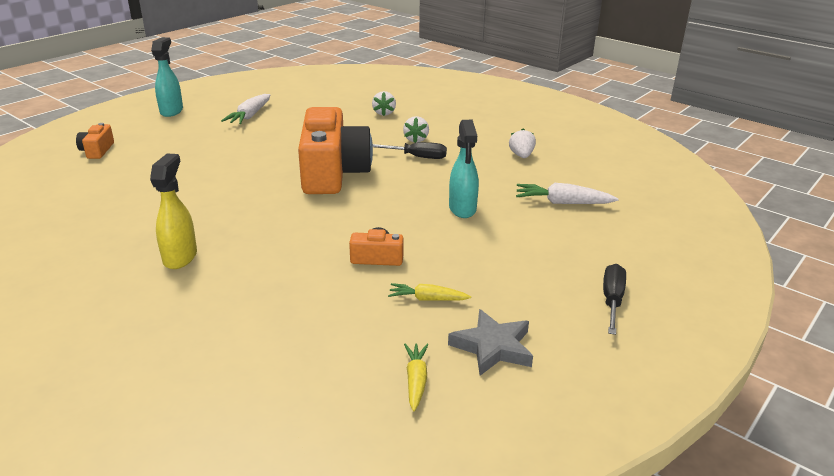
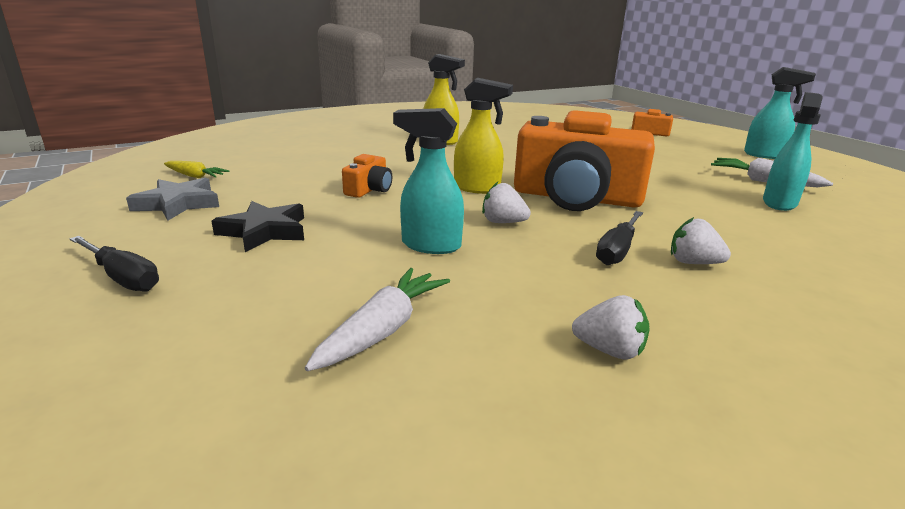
camera: 110 degrees right, 5 degrees down
white strawberry [372,91,396,116] -> white strawberry moved to [482,182,531,223]
yellow carrot [388,283,471,301] -> none
none -> black star [212,201,304,252]
none -> yellow spray bottle [454,78,513,194]
none -> turquoise spray bottle [763,92,823,211]

